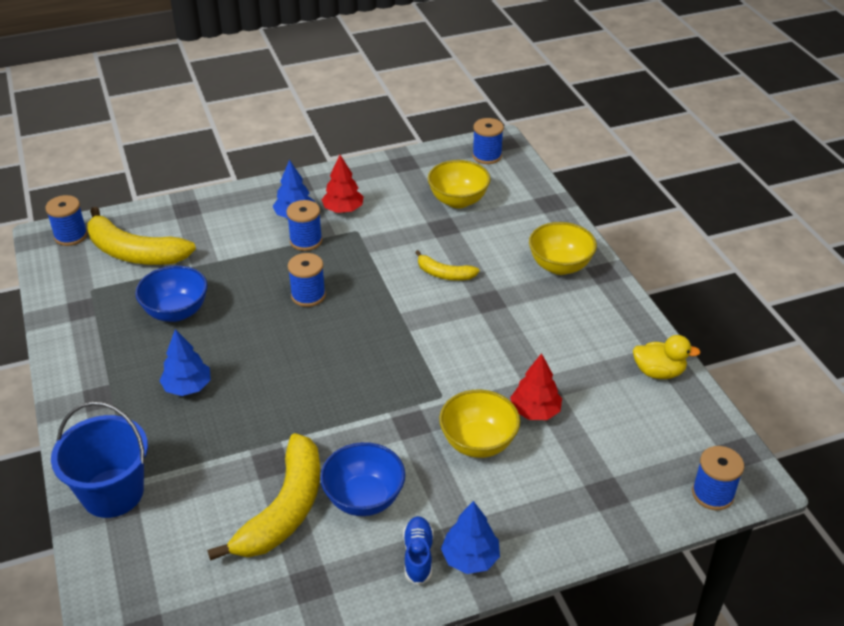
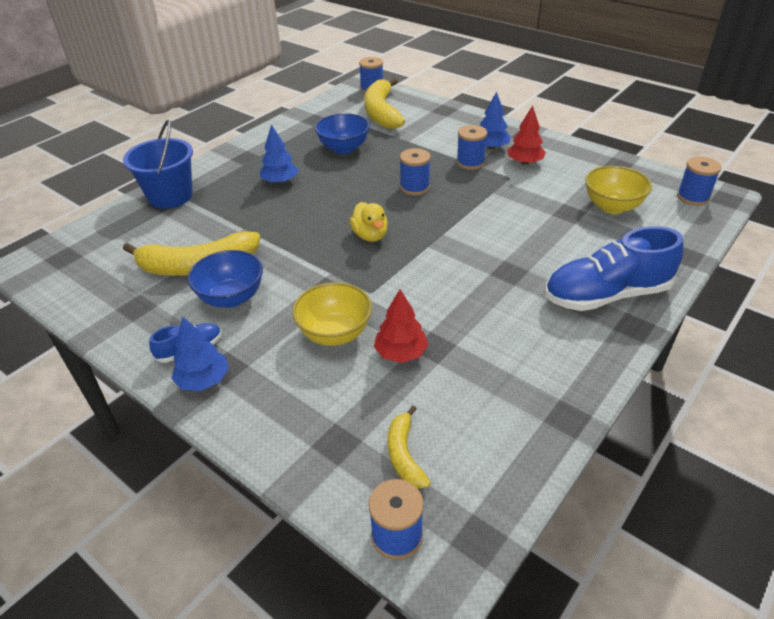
camera: 60 degrees right, 0 degrees up
yellow banana [415,250,480,281] -> yellow banana moved to [388,406,430,488]
yellow bowl [529,222,597,275] -> blue shoe [545,226,683,311]
yellow duck [633,335,701,379] -> yellow duck moved to [349,202,388,242]

